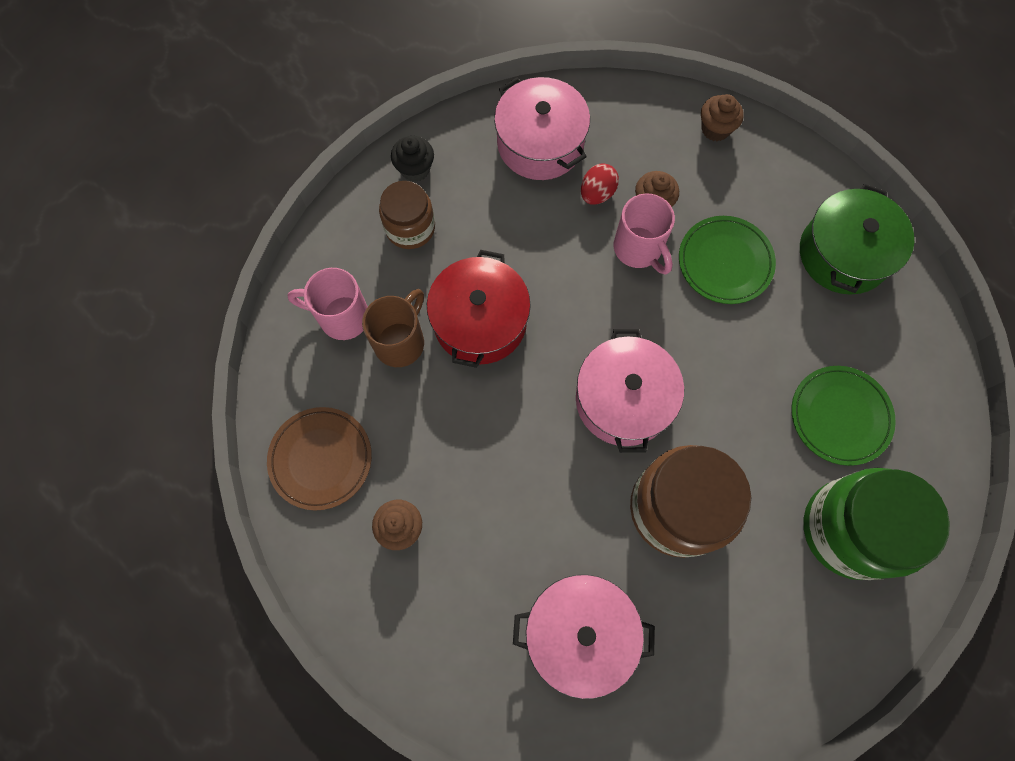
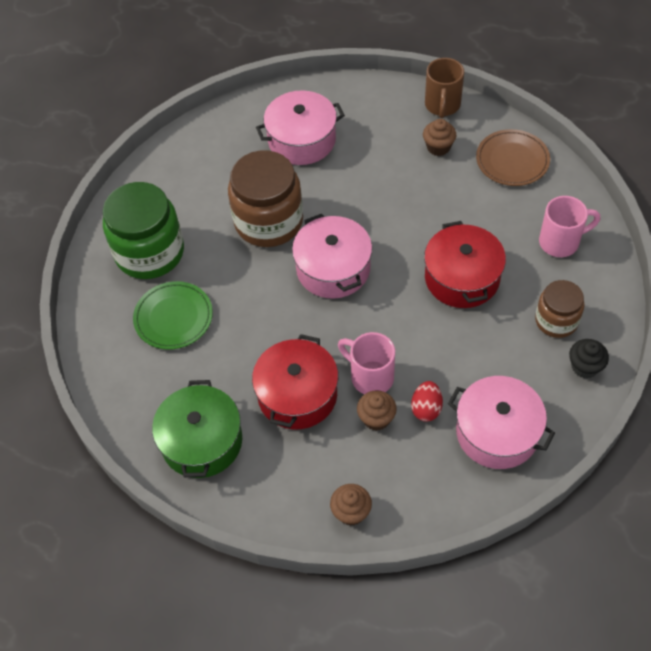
camera: 160 degrees right, 15 degrees down
brown mug [362,289,424,367] -> brown mug moved to [425,58,464,118]
green plate [679,216,776,304] -> red pot [252,334,338,430]

